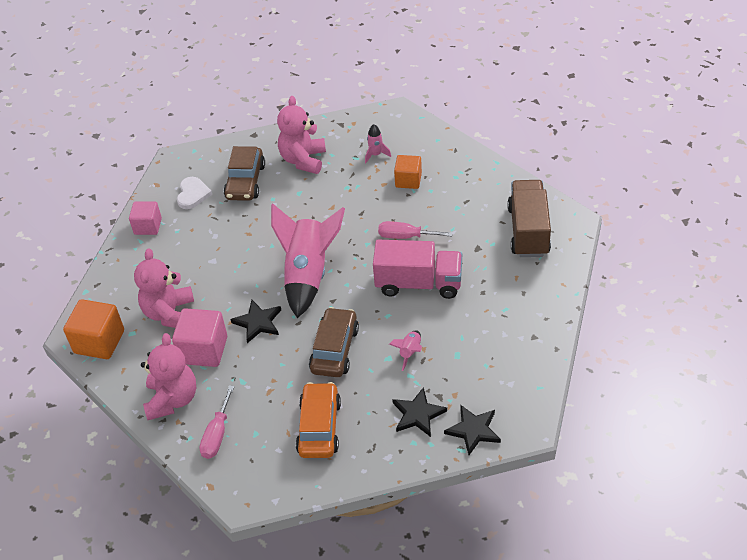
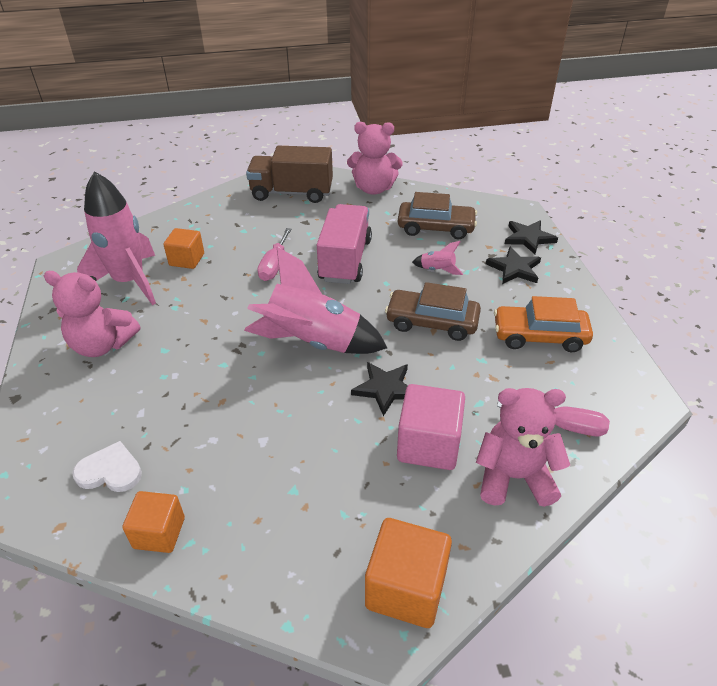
camera: 90 degrees left, 5 degrees down
pink cube [129,201,162,235] -> orange cube [122,491,185,553]
pink teddy bear [134,248,194,328] -> pink teddy bear moved to [347,122,403,195]
brown car [224,146,265,201] -> brown car moved to [398,192,477,239]
pink rocket [365,124,391,163] -> pink rocket [77,171,156,305], size x2.43

